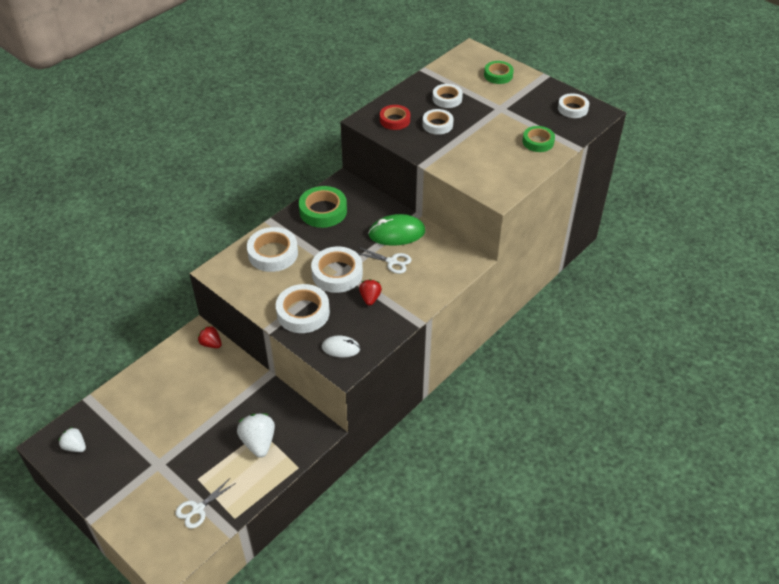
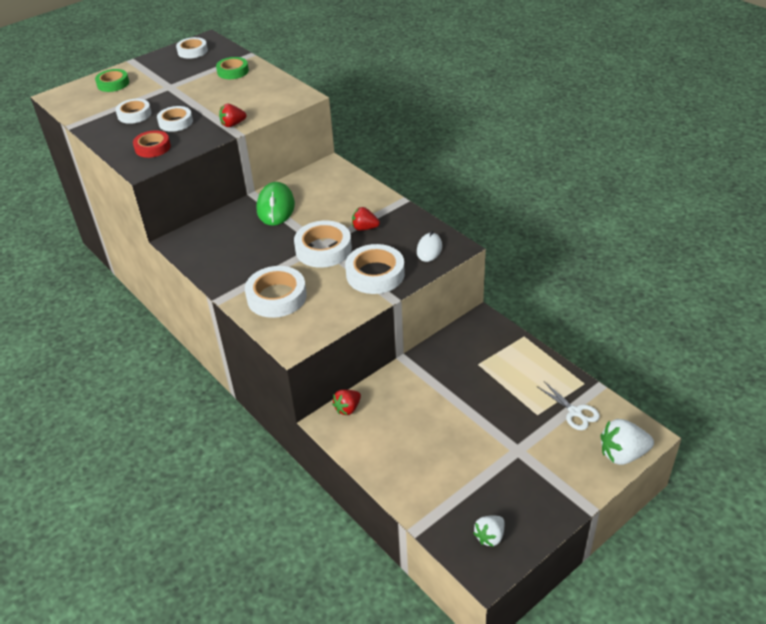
camera: 80 degrees left, 5 degrees down
white strawberry [237,413,275,458] -> white strawberry moved to [601,419,654,465]
green tape [299,186,347,228] -> none
white scissors [357,247,411,274] -> none
none -> red strawberry [219,104,246,127]

